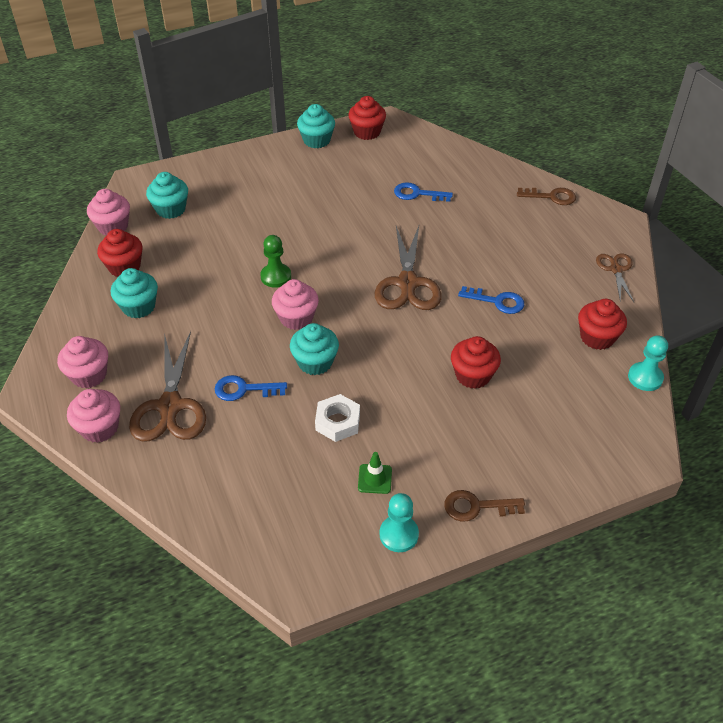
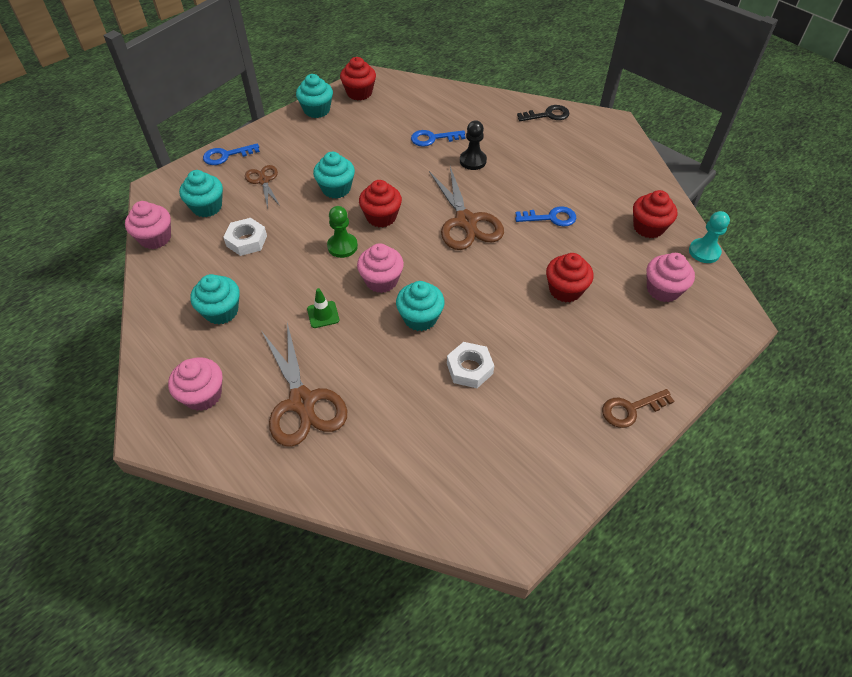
camera: 20 degrees left, 5 degrees up
pink cupcake [67,389,120,443] -> pink cupcake moved to [646,253,695,302]
red cupcake [97,229,143,277] -> red cupcake moved to [359,180,402,227]
blue key [215,375,287,401] -> blue key moved to [203,143,260,165]
green traffic cone [358,452,392,494] -> green traffic cone moved to [307,288,339,328]
turquoise pawn [380,493,419,552] -> none
brown key [517,188,576,205] -> black key [517,105,569,121]
brown scissors [596,253,634,302] -> brown scissors moved to [245,165,280,209]
none -> white nut [223,218,267,256]
none -> turquoise cupcake [313,152,355,199]
none -> black pawn [460,120,487,170]

